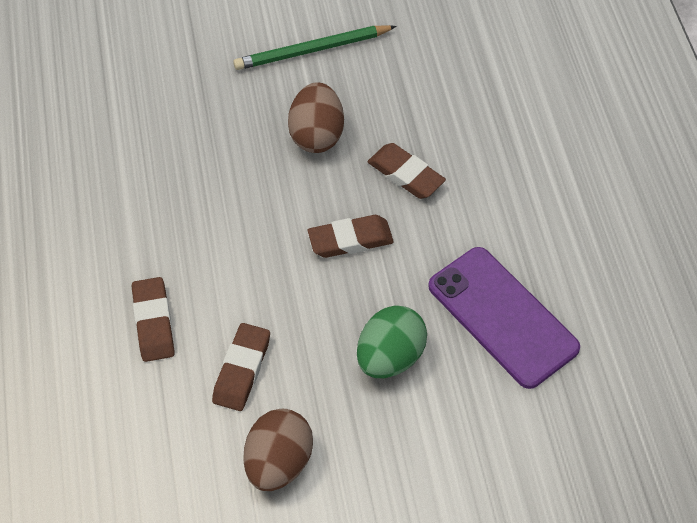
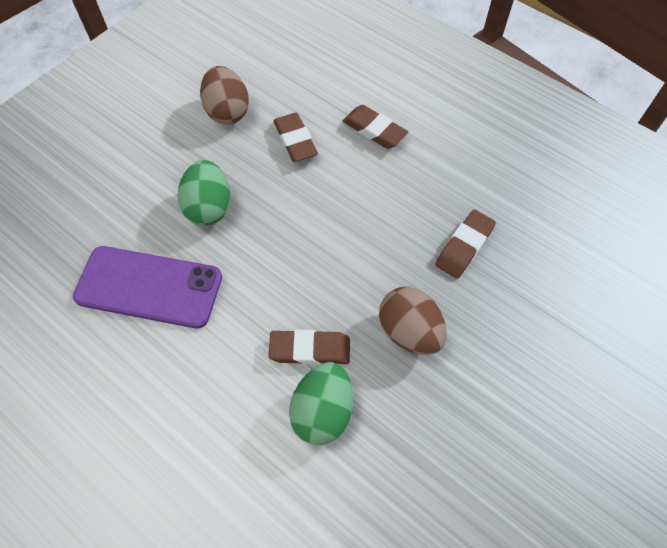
camera: 140 degrees right, 5 degrees up
green pencil [233,25,396,70] -> none
brown eraser [308,215,394,258] -> brown eraser moved to [435,210,496,279]
none -> green egg [289,362,353,445]

